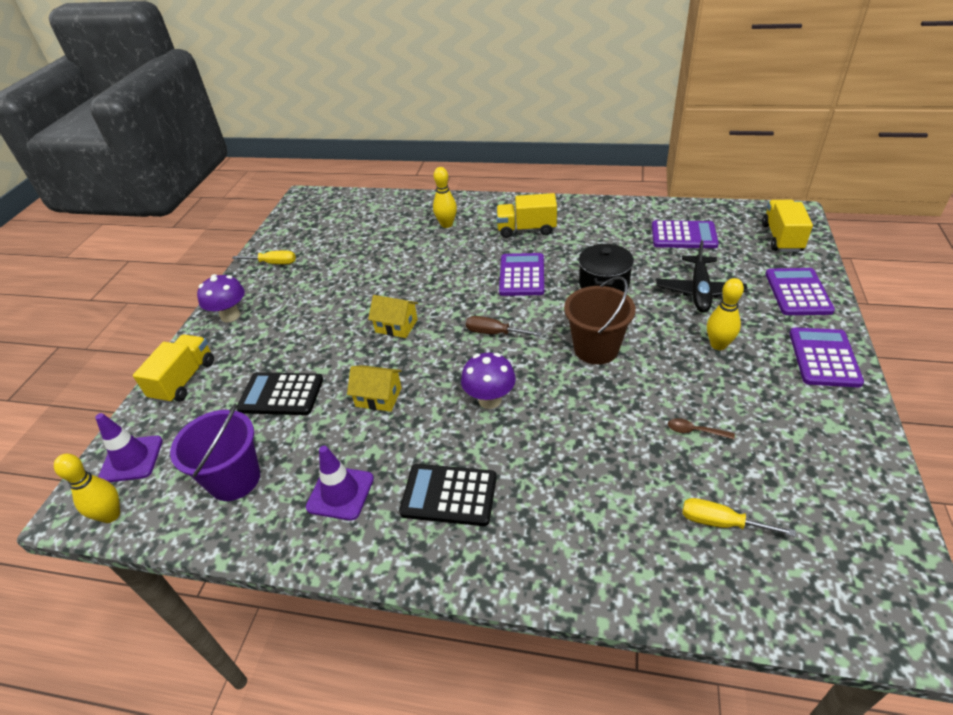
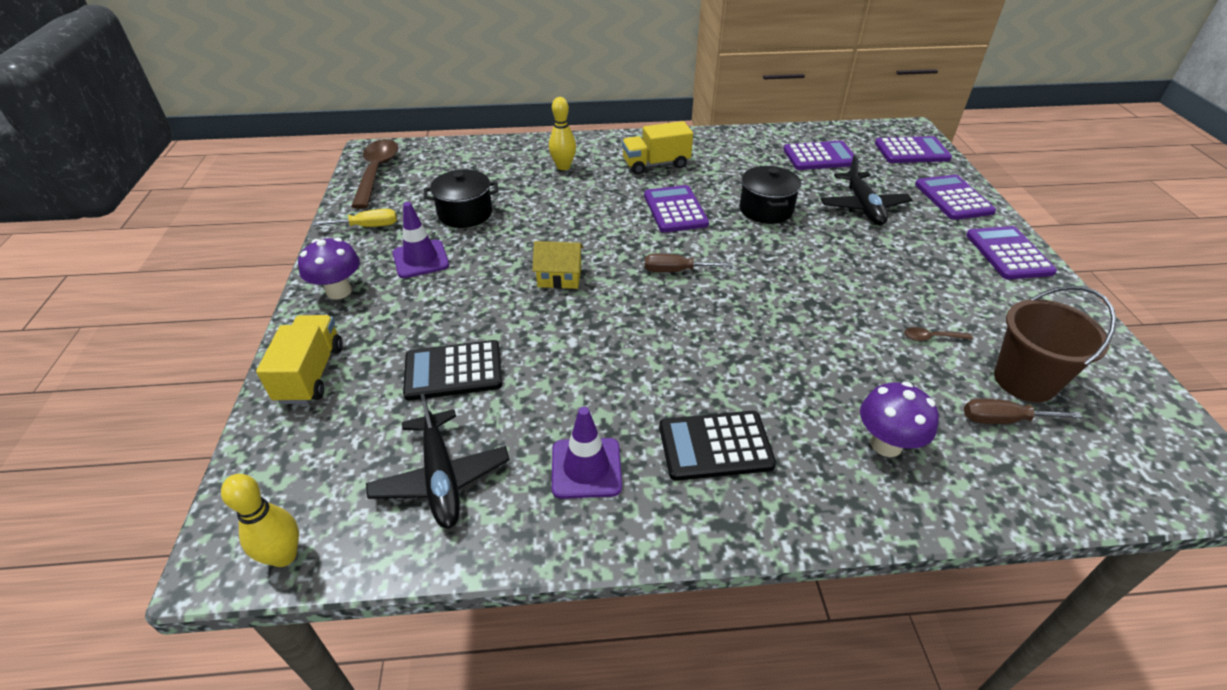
camera: 20 degrees left, 0 degrees up
purple traffic cone [95,413,163,482] -> purple traffic cone moved to [393,202,449,278]
purple bucket [170,404,260,501] -> black plane [366,393,510,529]
yellow house [347,365,402,412] -> none
purple mushroom [461,353,516,409] -> purple mushroom moved to [860,382,939,457]
brown bucket [564,276,636,365] -> brown bucket moved to [994,286,1116,402]
yellow screwdriver [682,498,796,537] -> brown screwdriver [964,399,1082,424]
yellow bowling pin [707,278,744,350] -> none
yellow truck [762,200,813,252] -> purple calculator [875,136,952,163]
none -> brown spoon [351,139,398,209]
none -> black pot [424,169,498,228]

